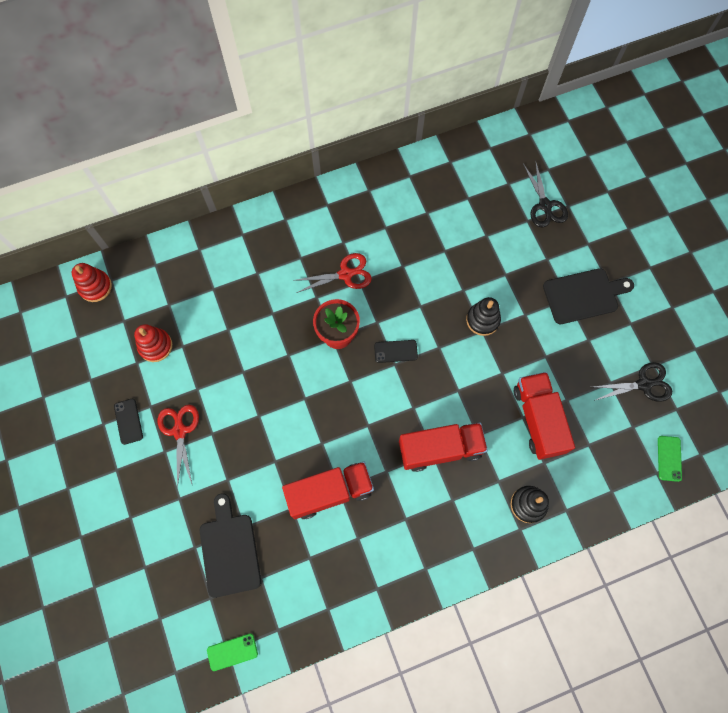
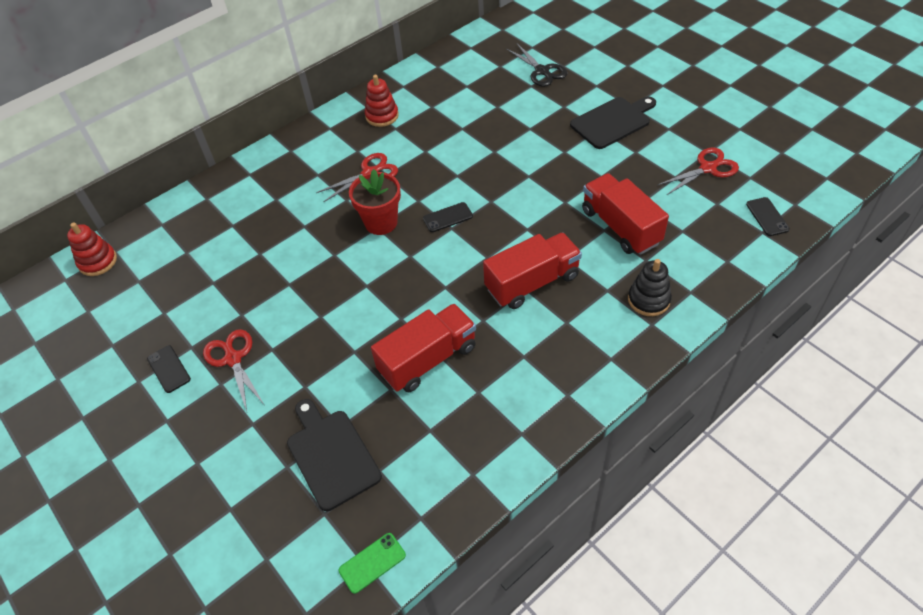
camera: 15 degrees left, 20 degrees down
red stacking toy [134,324,172,362] -> red stacking toy moved to [365,75,399,127]
black stacking toy [466,297,501,336] -> none
black scissors [593,362,672,402] -> red scissors [658,147,739,195]
green phone [658,436,682,482] -> black phone [746,197,790,236]

